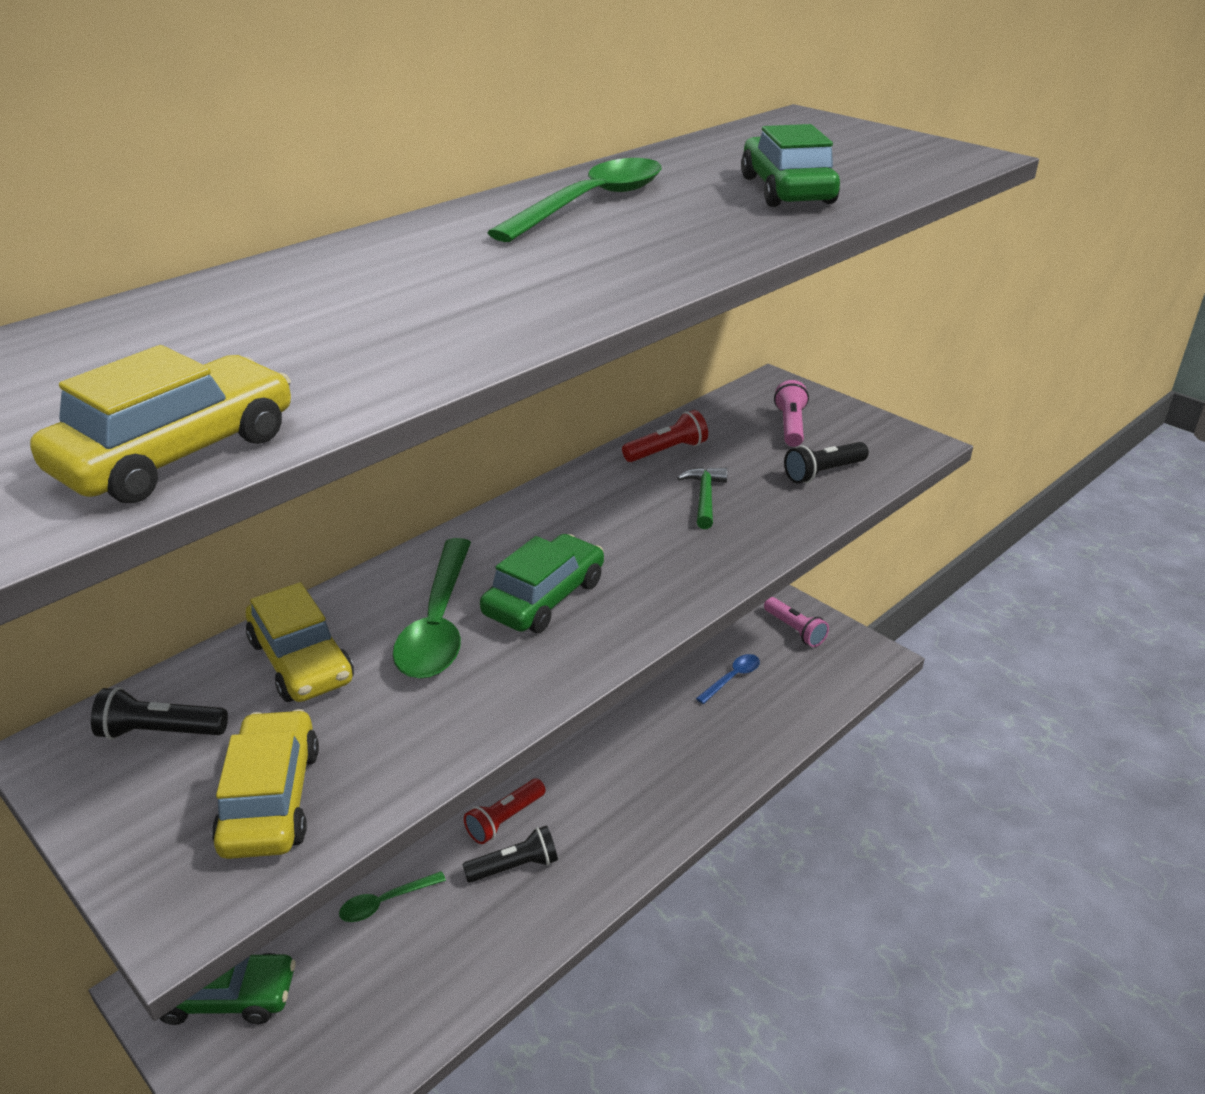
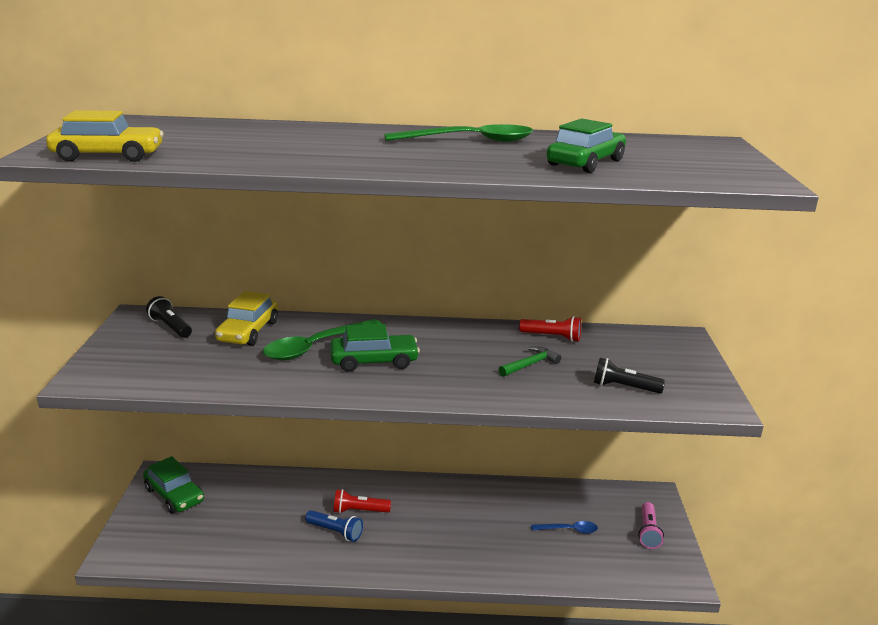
camera: 45 degrees right, 10 degrees down
yellow car [212,709,319,859] -> none
green spoon [339,871,446,922] -> none
black flashlight [462,825,558,883] -> blue flashlight [305,510,363,542]
pink flashlight [774,380,809,447] -> none

